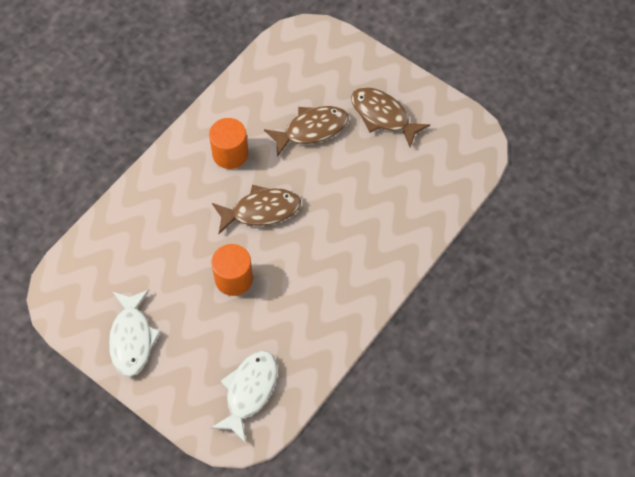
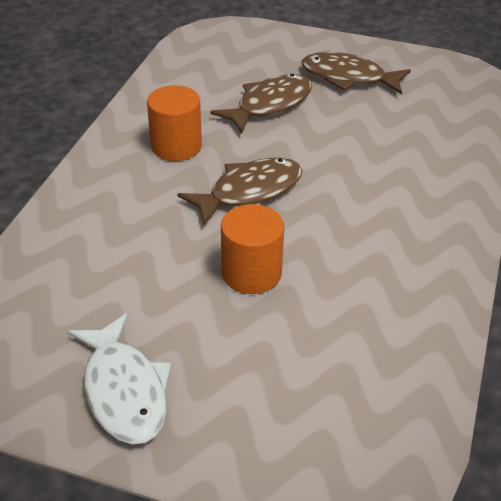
camera: 20 degrees left, 20 degrees down
white fish [211,351,278,443] -> none

